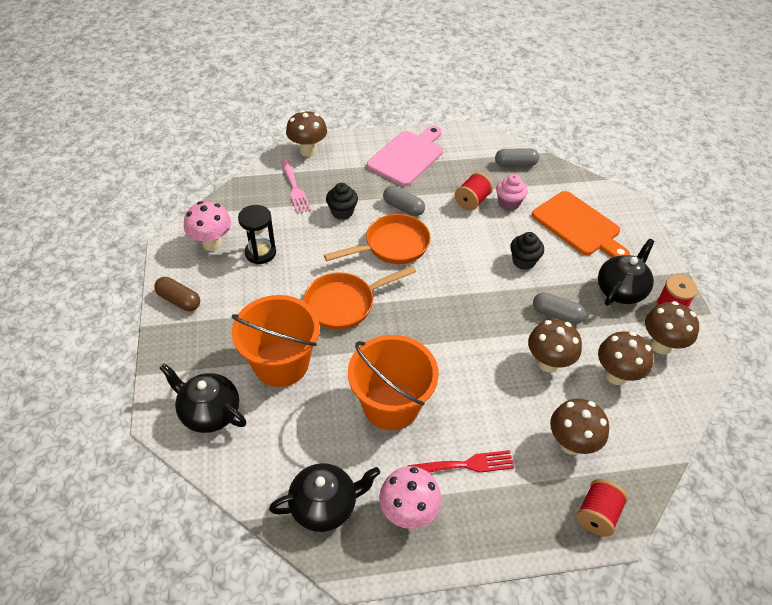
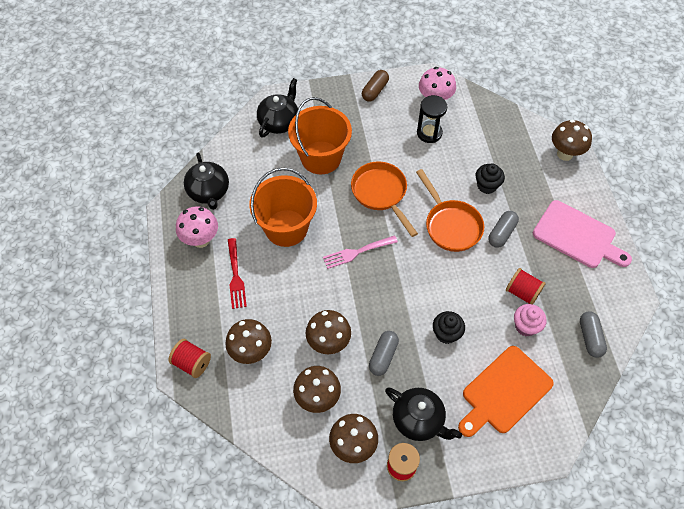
camera: 90 degrees right, 10 degrees up
pink fork [281,160,311,214] -> pink fork moved to [323,235,398,269]

